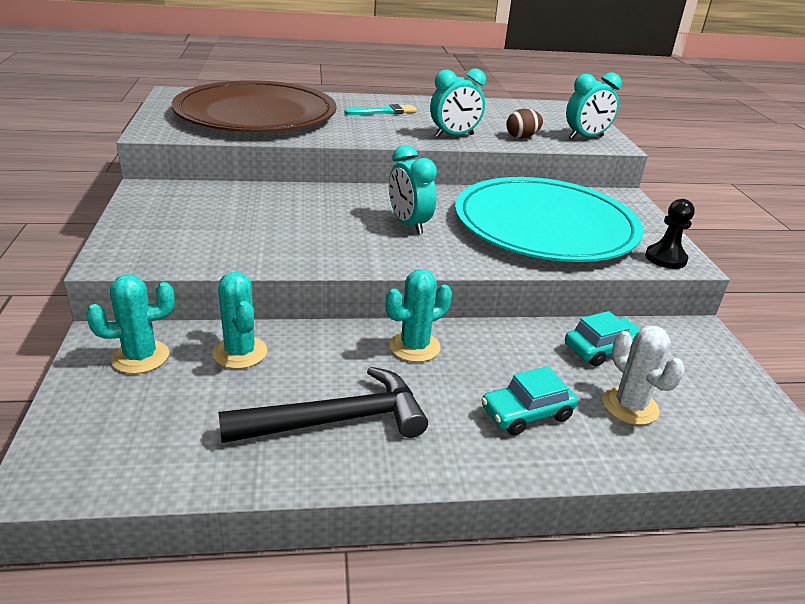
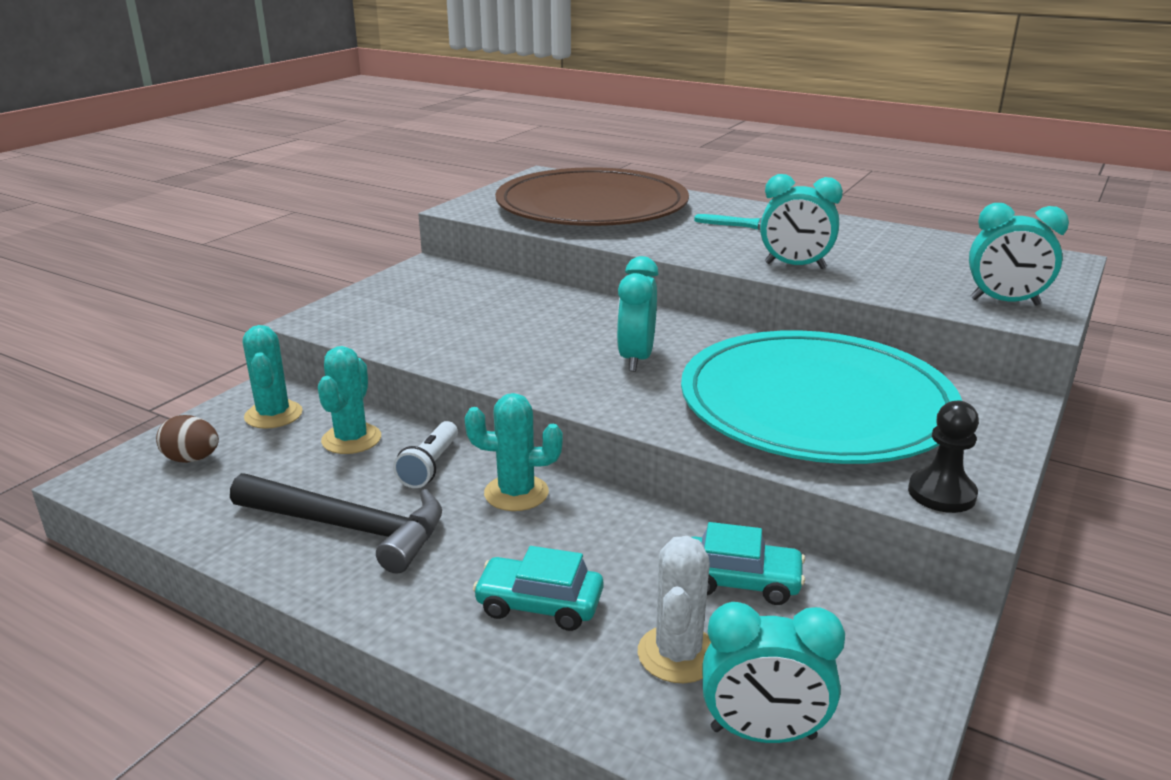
camera: 40 degrees right, 5 degrees down
turquoise cactus [86,274,175,374] -> turquoise cactus turned 60 degrees clockwise [243,325,303,429]
brown egg [506,109,543,138] -> brown egg moved to [156,415,219,463]
none -> white flashlight [393,421,458,488]
none -> turquoise clock [702,602,845,743]

